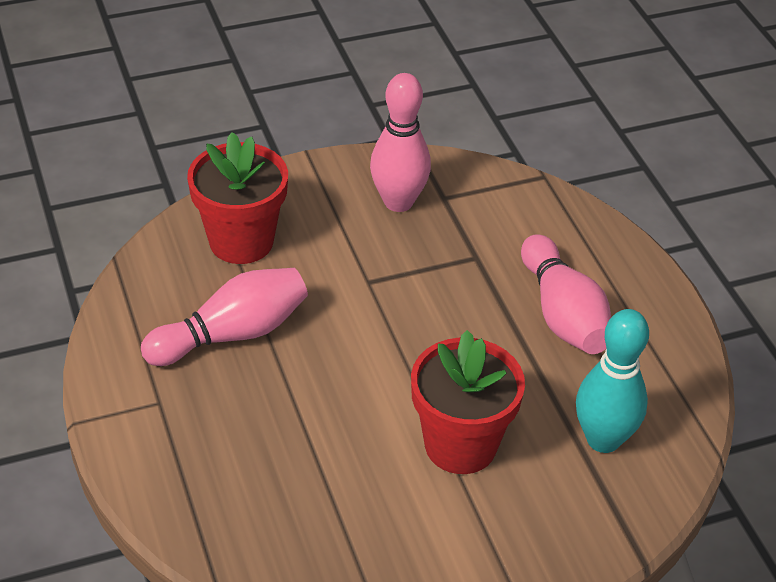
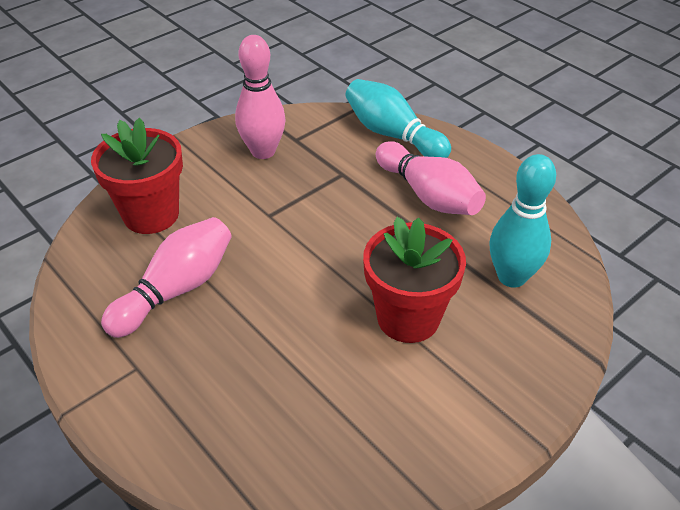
camera: 20 degrees left, 0 degrees up
none -> turquoise bowling pin [345,79,451,158]

